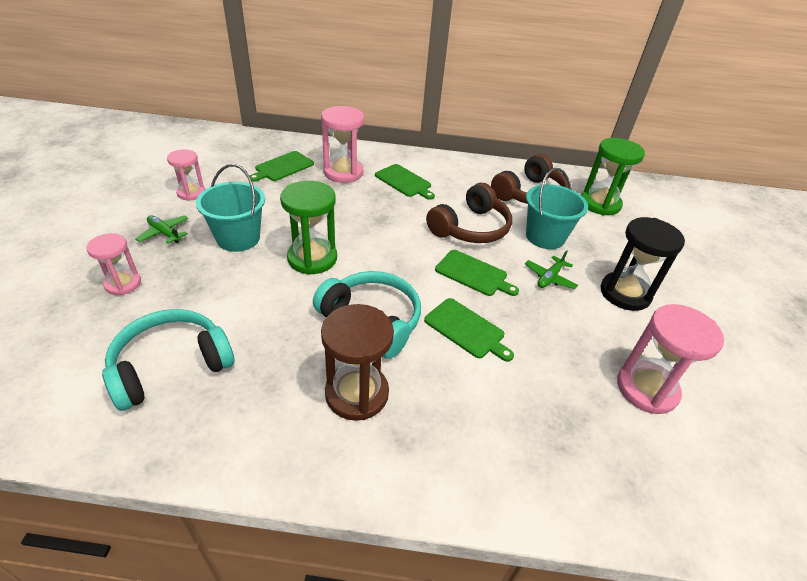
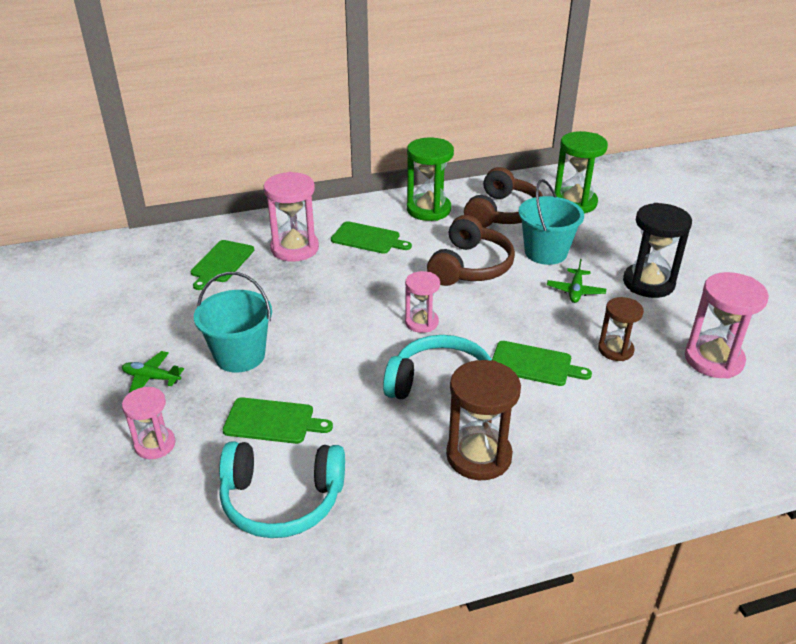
camera: 20 degrees left, 5 degrees down
turquoise headphones [102,309,234,411] -> turquoise headphones turned 120 degrees counterclockwise [219,441,345,538]
pink hourglass [167,149,205,201] -> pink hourglass moved to [405,271,440,333]
green hourglass [280,181,337,275] -> green hourglass moved to [407,138,454,221]
green cutting board [435,250,519,296] -> green cutting board moved to [223,397,333,444]
none -> brown hourglass [598,297,644,361]

